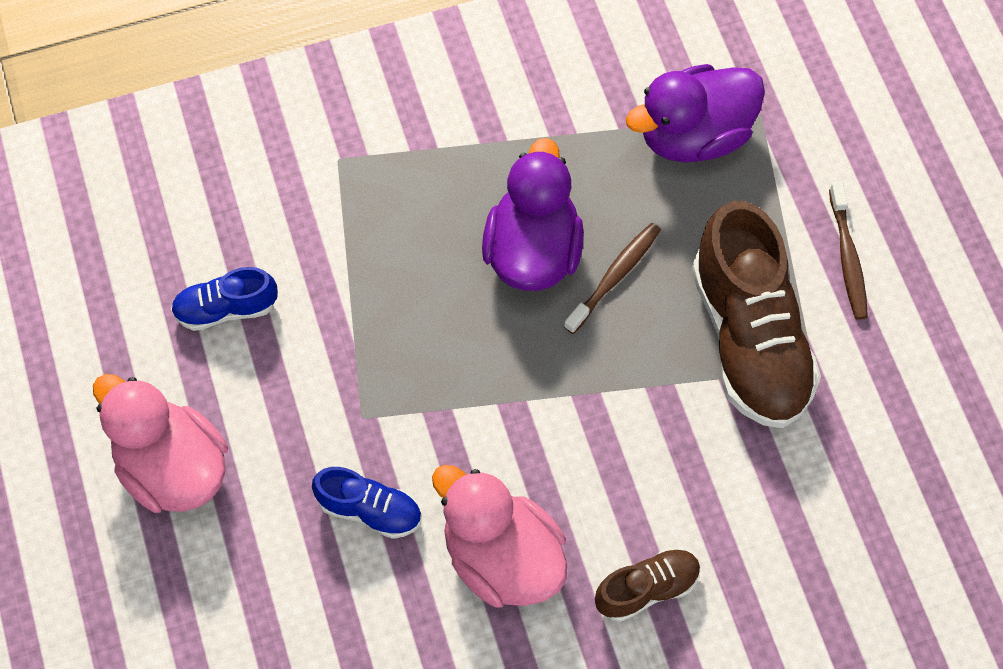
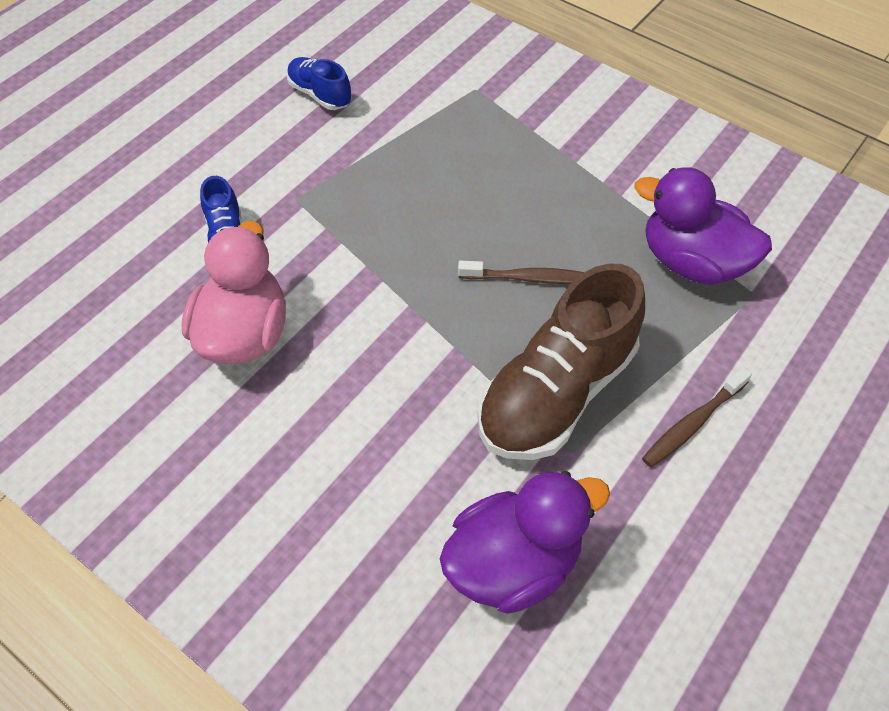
camera: 55 degrees right, 10 degrees down
pink duck [93,374,228,513] -> none
purple duck [482,138,584,291] -> purple duck moved to [440,471,610,614]
brown shoe [595,547,701,622] -> none

